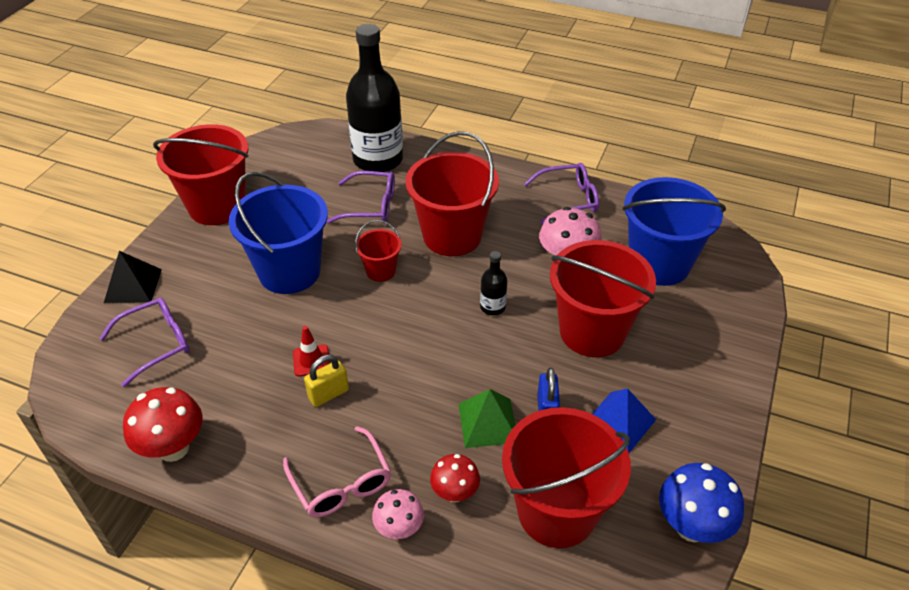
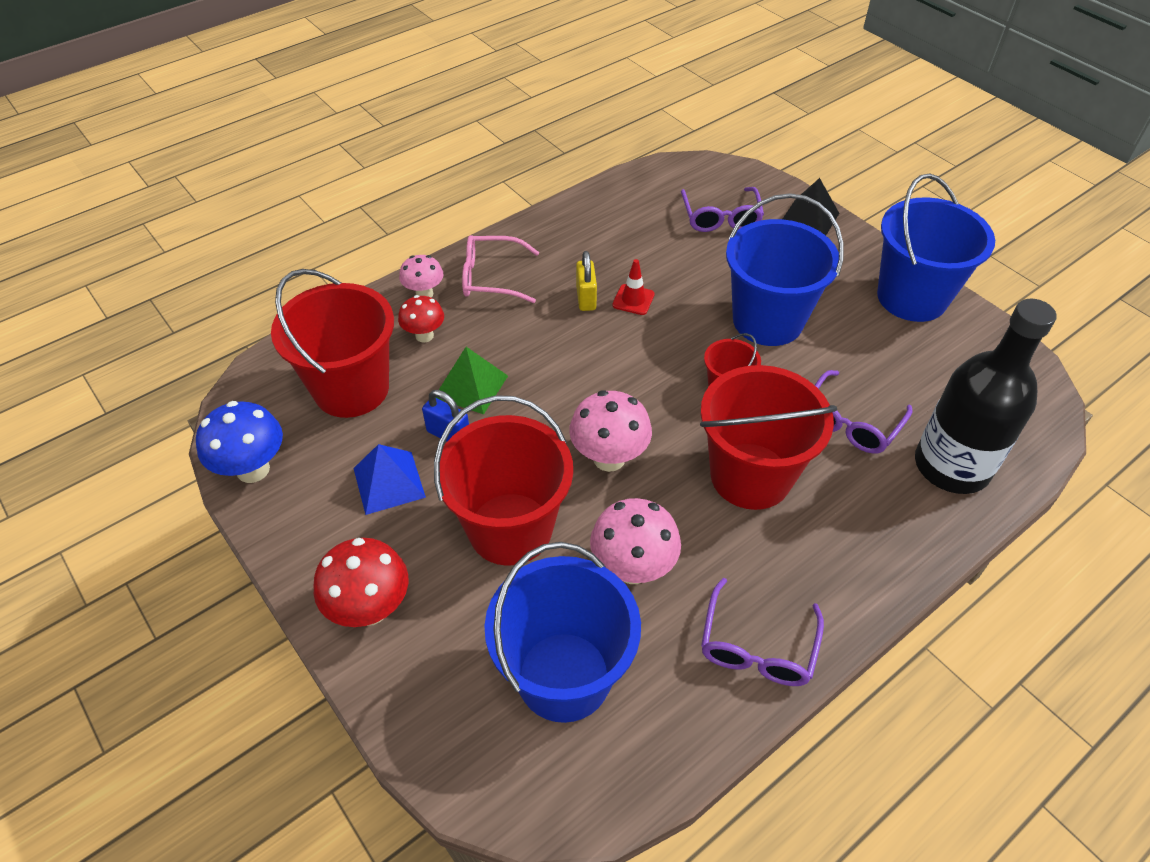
camera: 120 degrees right, 5 degrees up
red mushroom [123,387,203,462] -> red mushroom moved to [313,538,408,627]
red bucket [153,124,248,225] -> blue bucket [877,173,995,322]
black bottle [480,251,507,315] -> pink mushroom [569,390,652,472]

